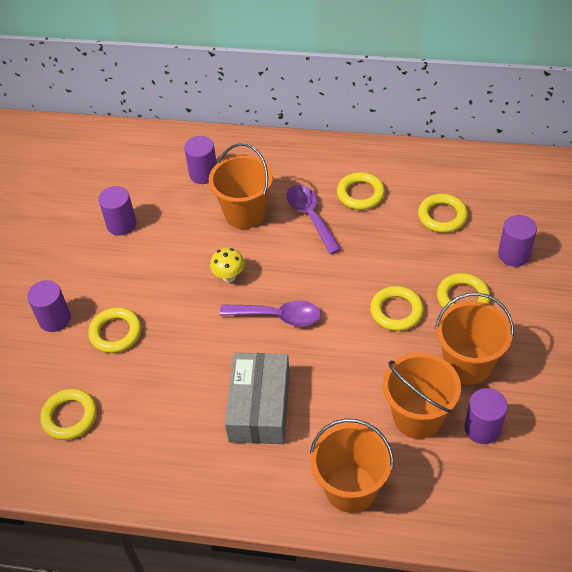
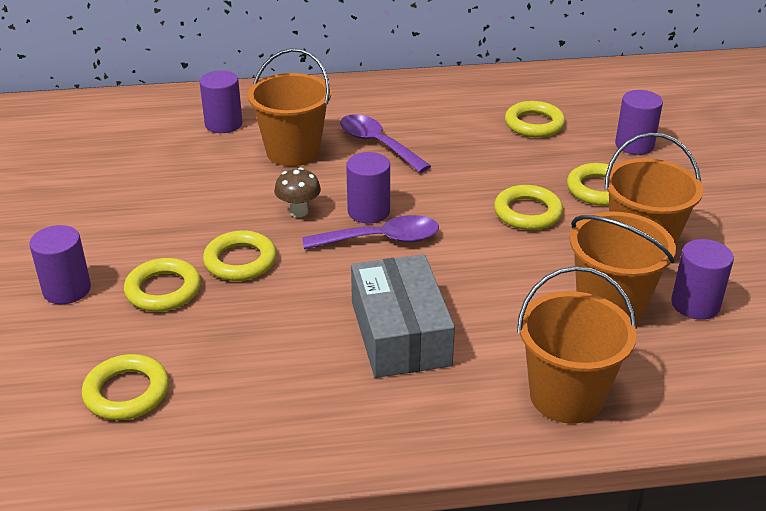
camera: 20 degrees left, 15 degrees down
purple cylinder [98,186,136,236] -> purple cylinder moved to [346,152,390,224]
yellow mushroom [210,248,244,282] -> brown mushroom [274,168,321,217]
yellow ring [337,172,385,210] -> yellow ring moved to [203,230,277,281]

